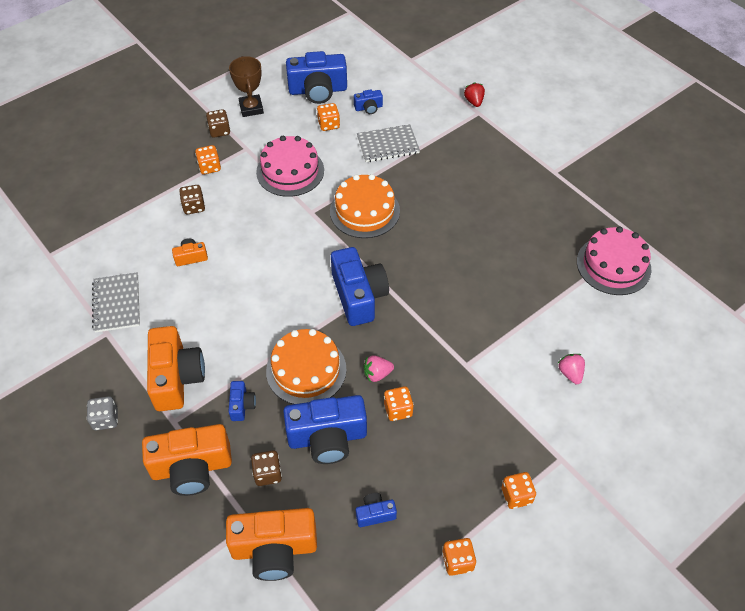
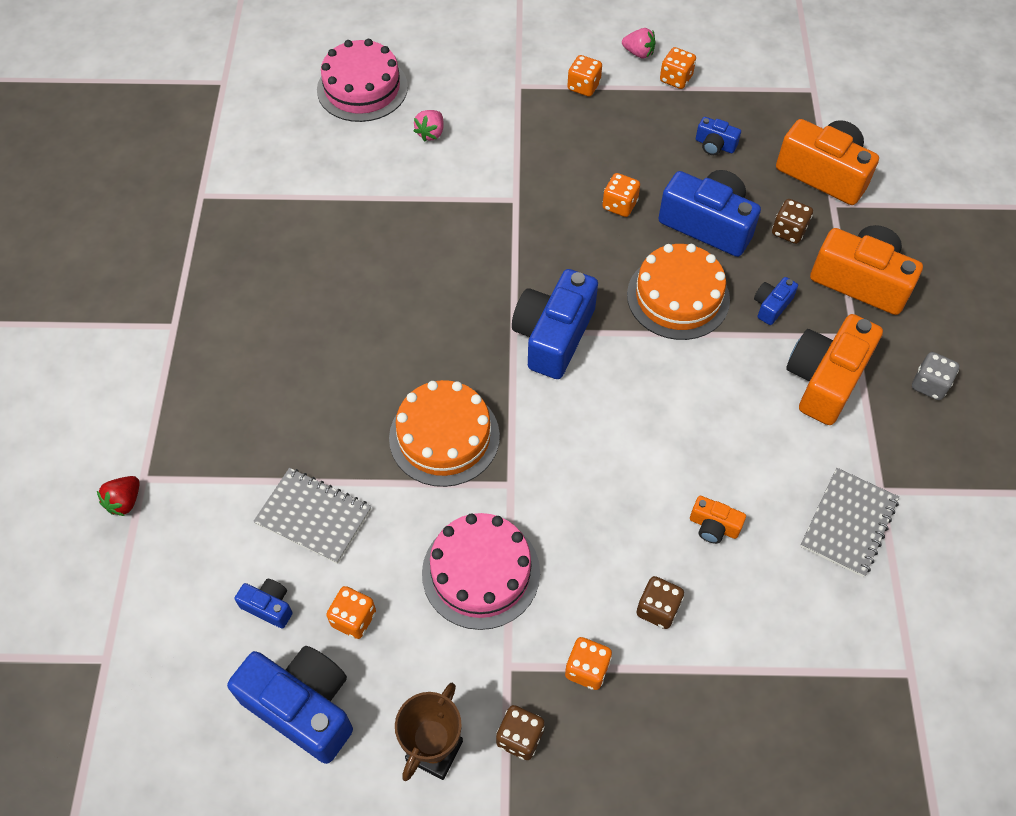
camera: 140 degrees left, 5 degrees up
pink strawberry [364,355,394,382] -> pink strawberry moved to [622,28,656,59]
pink cake [577,226,651,295] -> pink cake moved to [317,39,408,122]

